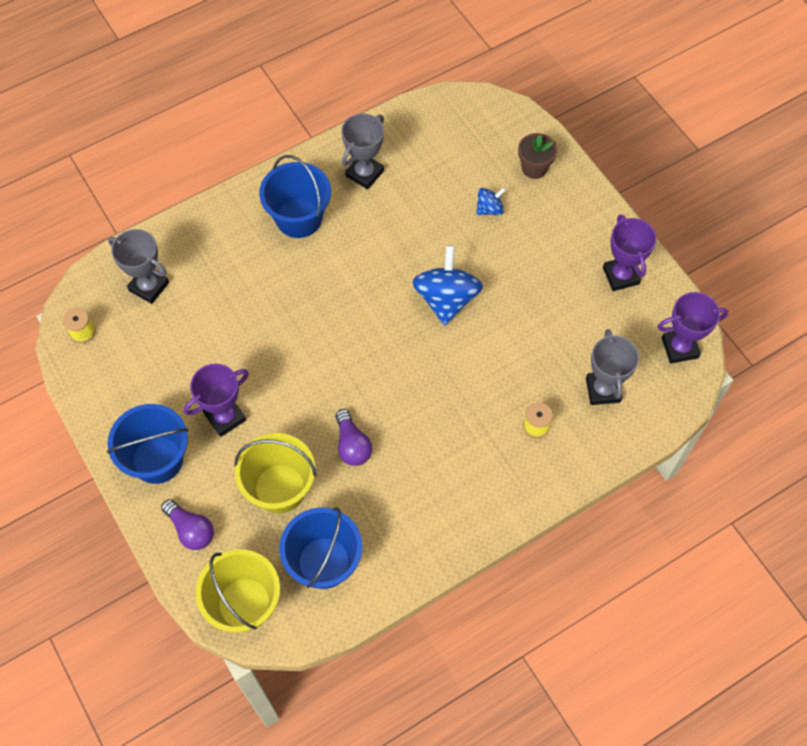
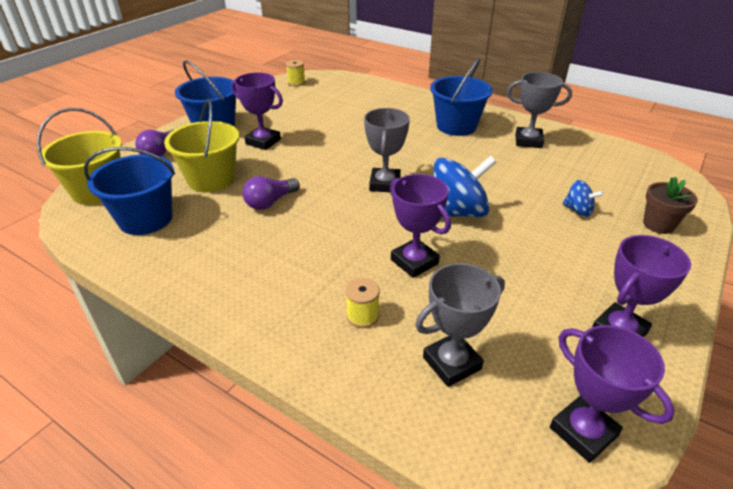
camera: 65 degrees right, 25 degrees down
grey trophy [108,229,169,304] -> grey trophy moved to [364,108,410,192]
none -> purple trophy [390,174,451,278]

